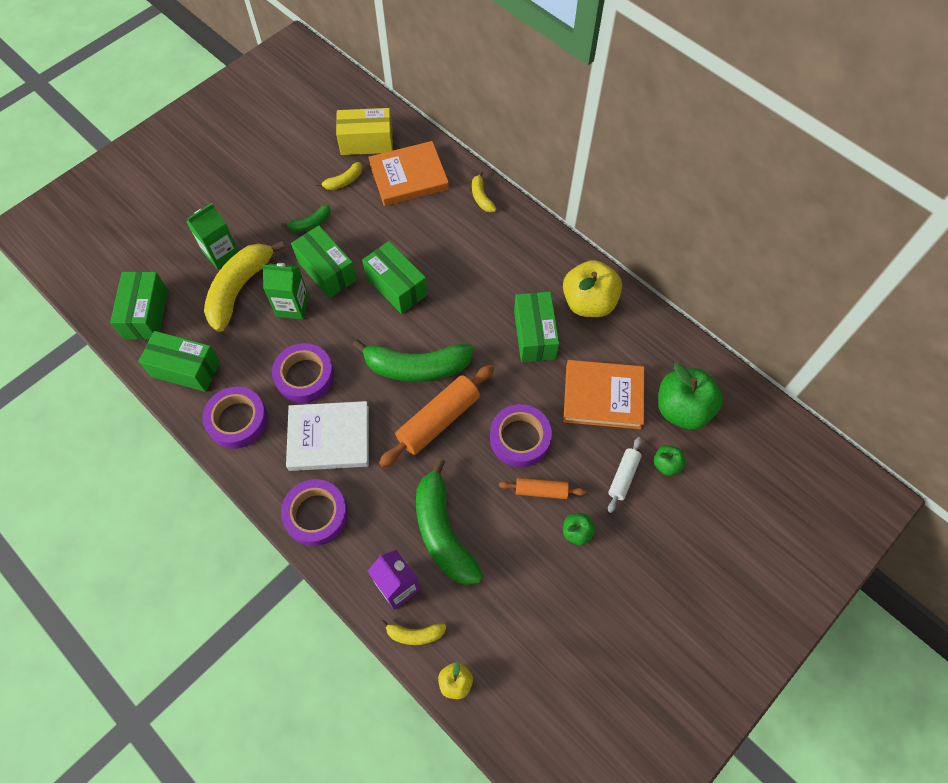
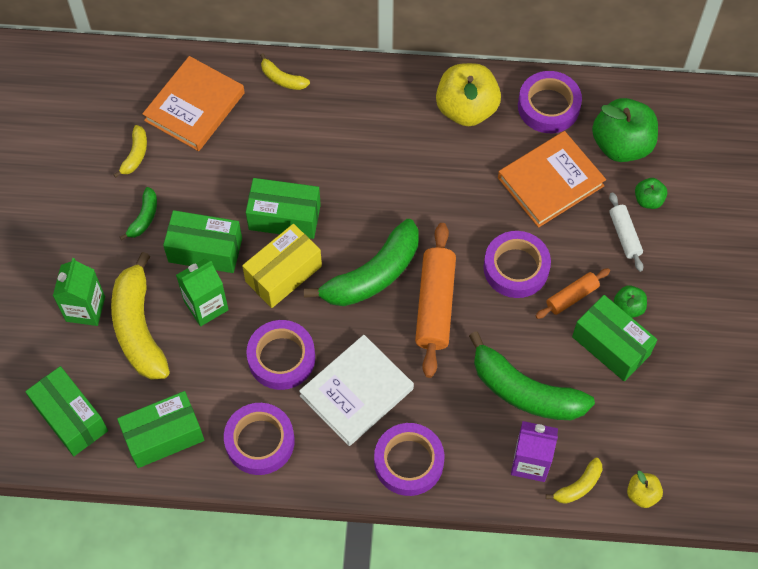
camera: 40 degrees left, 0 degrees up
yellow box [336,108,393,155] -> yellow box moved to [242,224,322,308]
green box [514,292,559,362] -> green box moved to [572,295,657,381]
none -> purple tape [518,71,582,133]

